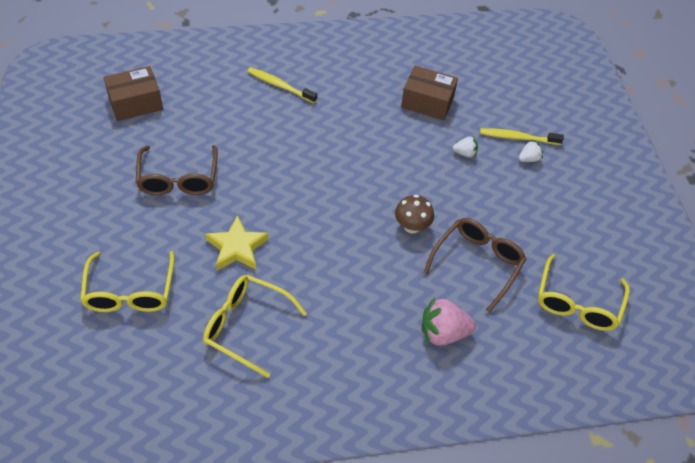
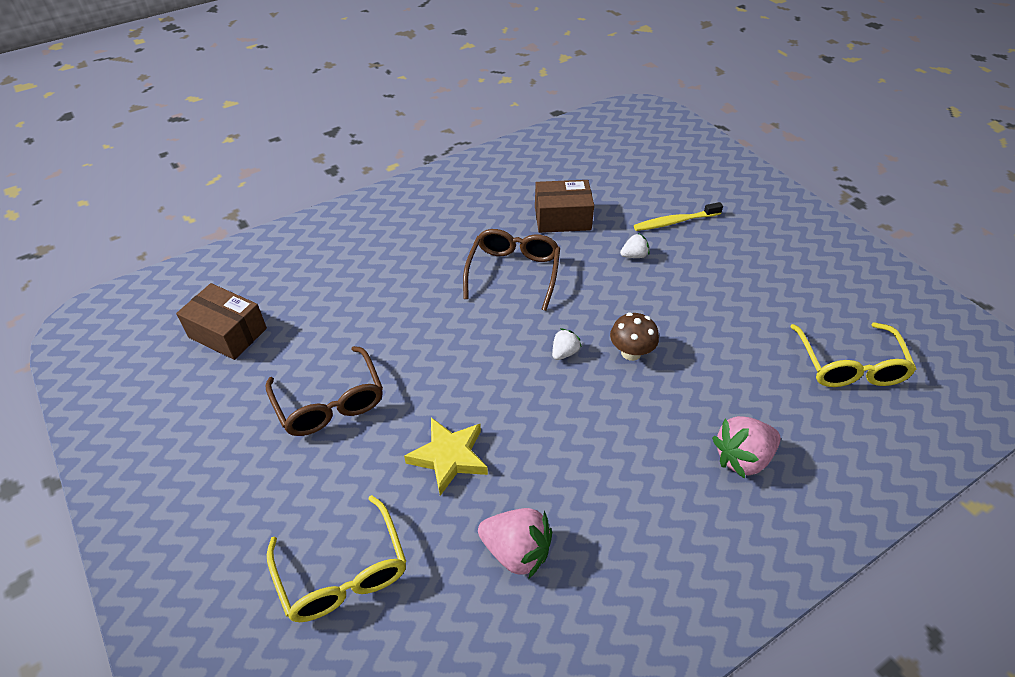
camera: 20 degrees left, 5 degrees down
brown box [104,66,163,121] -> brown box turned 75 degrees clockwise [176,283,267,360]
yellow glasses [203,275,307,378] -> pink strawberry [478,508,552,579]
yellow toothbrush [247,67,317,103] -> none
brown glasses [423,218,527,313] -> brown glasses moved to [463,229,560,311]
white strawberry [519,140,543,162] -> white strawberry moved to [552,328,582,360]

